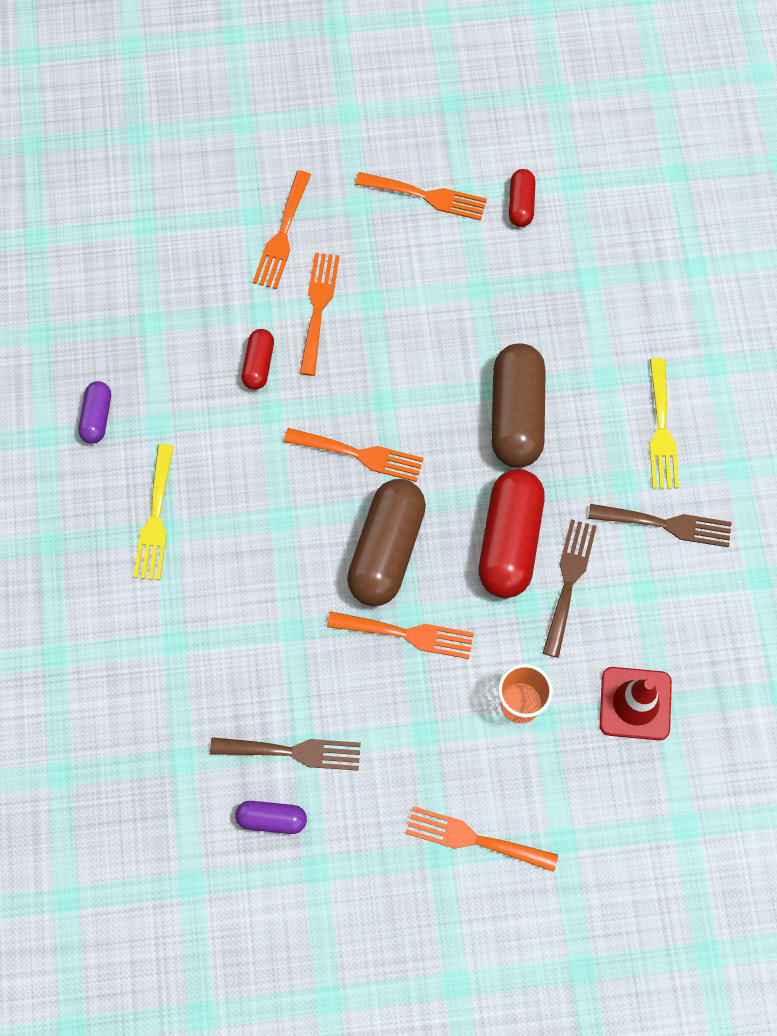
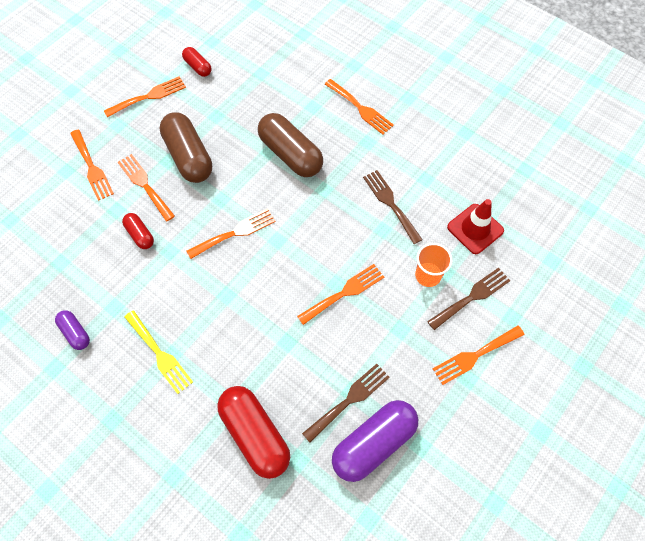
camera: 45 degrees left, 5 degrees down
purple capsule [236,801,307,834] -> purple capsule [332,400,418,482], size x1.98
brown capsule [347,479,426,606] -> brown capsule moved to [160,112,212,183]
red capsule [479,469,545,598] -> red capsule moved to [217,386,290,479]
brown fork [588,504,732,547] -> brown fork moved to [427,268,510,330]
yellow fork [650,358,679,489] -> orange fork [325,79,394,135]

